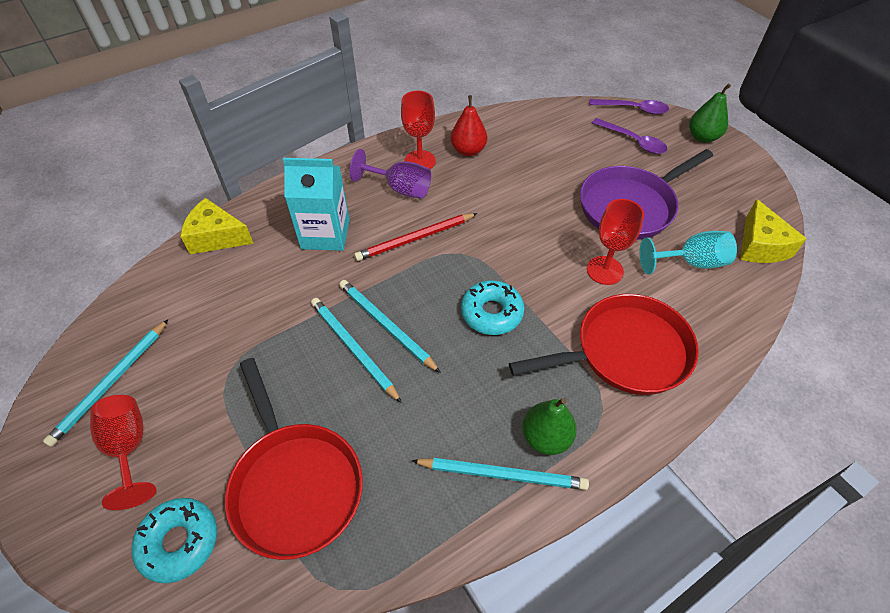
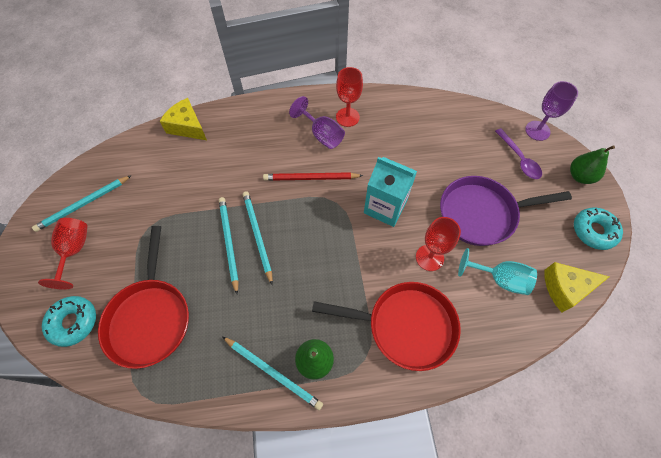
camera: 25 degrees right, 10 degrees up
turquoise carton [283,158,350,251] -> turquoise carton moved to [364,157,417,227]
red pear [450,95,487,156] -> none
turquoise donut [461,280,524,335] -> turquoise donut moved to [574,208,623,250]
purple spoon [589,99,669,115] -> purple goblet [525,81,578,141]
yellow cheese [740,199,807,263] -> yellow cheese turned 60 degrees clockwise [544,262,610,312]

